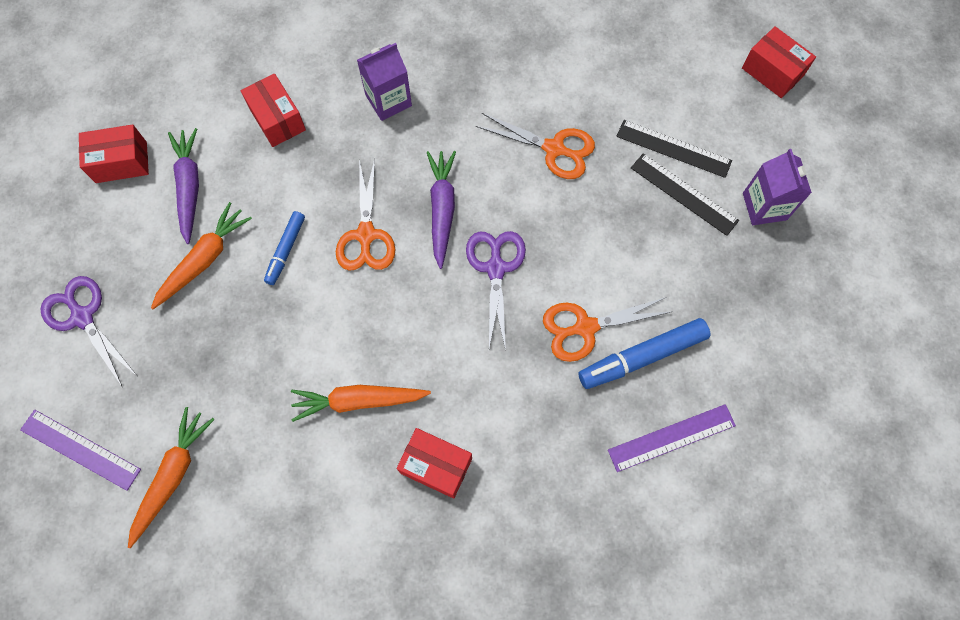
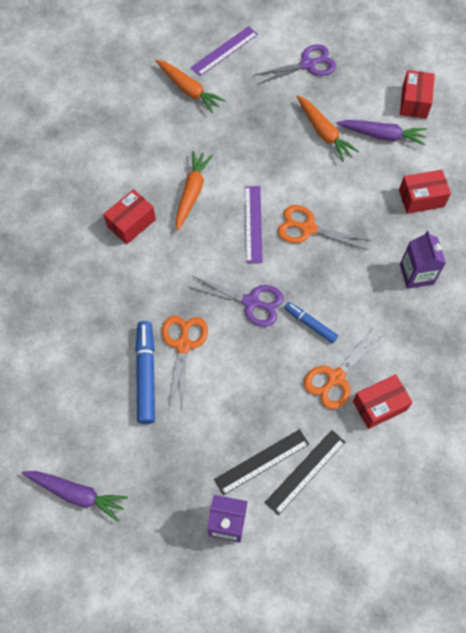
camera: 110 degrees right, 5 degrees down
blue marker [264,211,305,285] -> blue marker moved to [284,302,338,343]
purple carrot [427,151,456,269] -> purple carrot moved to [22,471,128,522]
purple ruler [608,404,736,472] -> purple ruler moved to [245,186,263,263]
red box [742,26,816,98] -> red box moved to [353,374,413,429]

